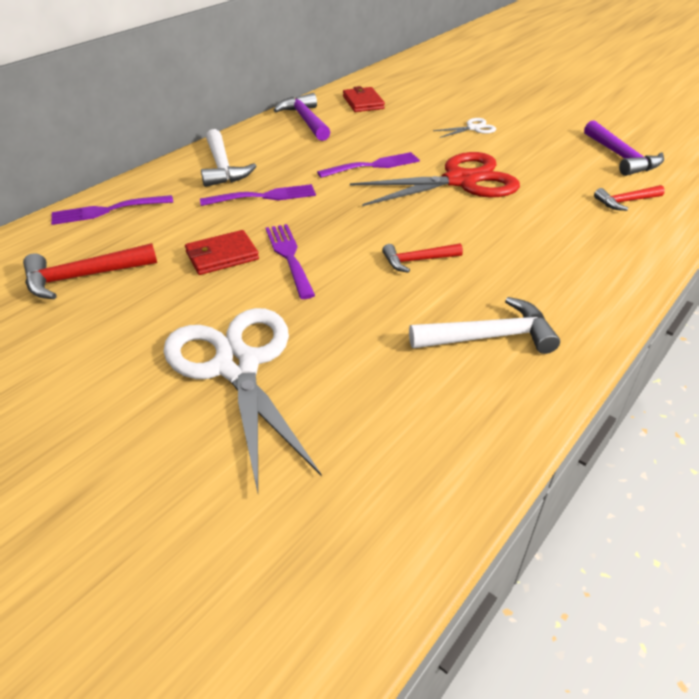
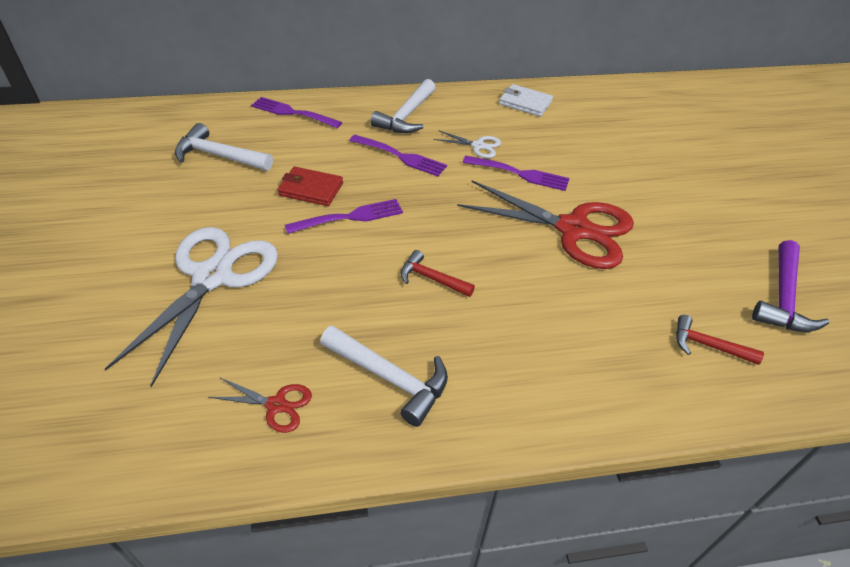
camera: 40 degrees right, 5 degrees up
red hammer [23,243,157,299] -> white hammer [175,123,273,171]
purple fork [266,224,315,299] -> purple fork turned 45 degrees clockwise [285,199,403,234]
purple hammer [274,93,330,141] -> white wallet [499,84,553,117]
red wallet [343,86,385,112] -> none
white scissors [433,118,496,138] -> white scissors moved to [433,130,501,158]
none -> red scissors [208,377,312,433]

